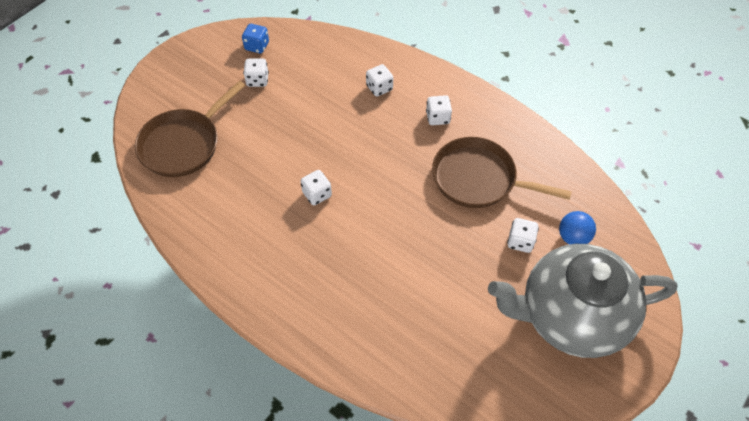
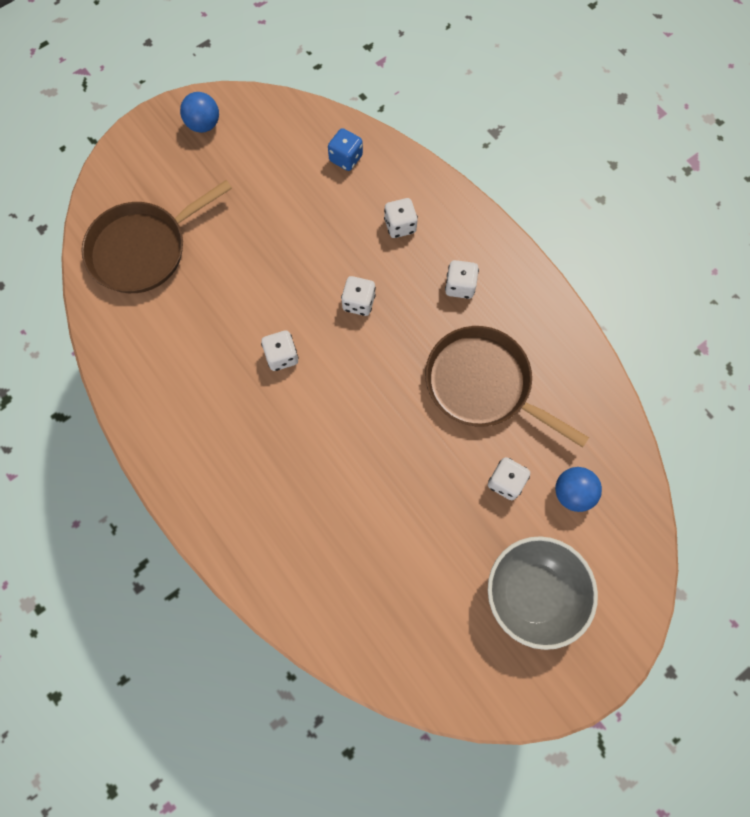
camera: 15 degrees right, 15 degrees up
blue dice [242,24,269,53] -> blue dice moved to [328,128,363,171]
white dice [243,58,269,87] -> white dice moved to [341,276,376,316]
grey teapot [488,244,678,358] -> grey bowl [488,536,598,650]
none -> blue ball [180,92,219,133]

